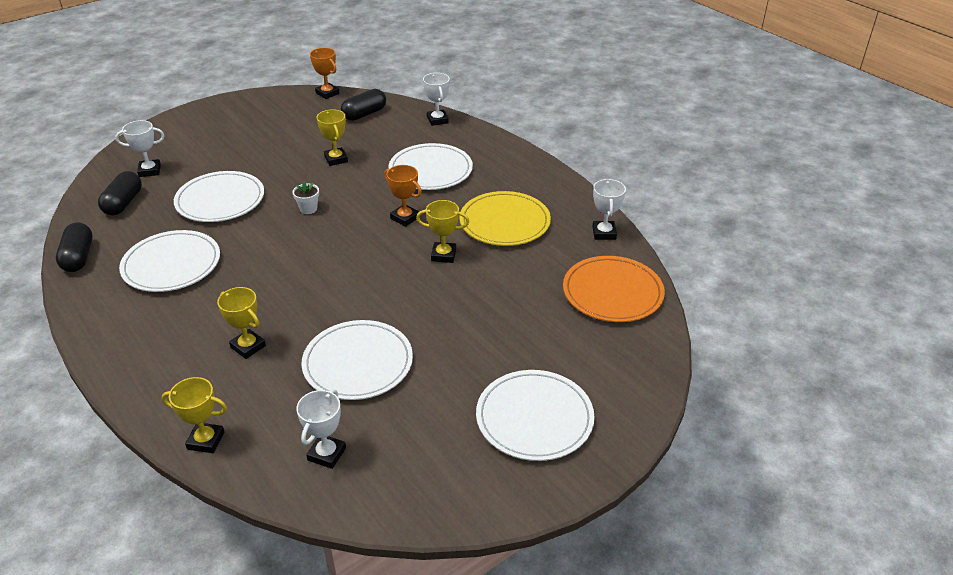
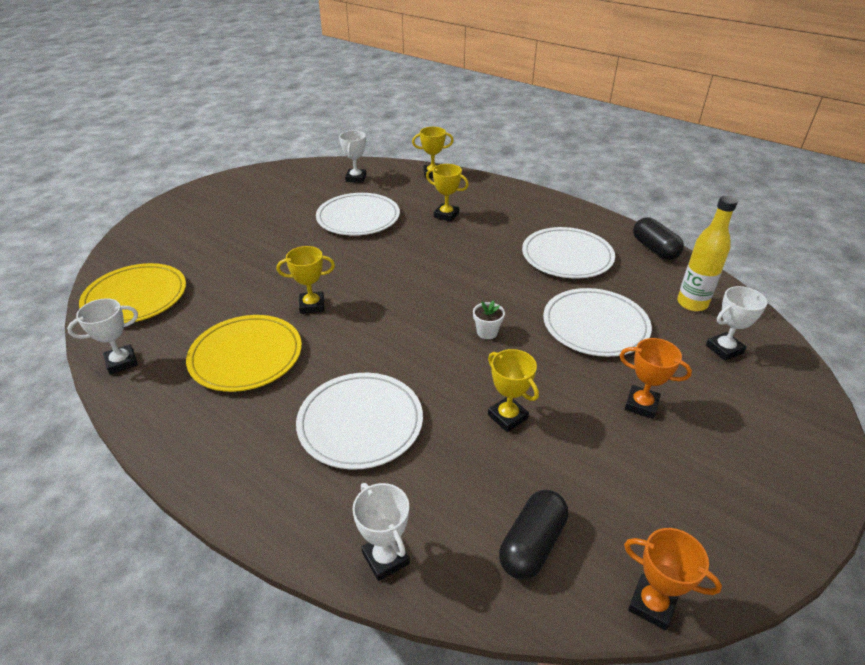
camera: 165 degrees right, 0 degrees up
black capsule [98,171,142,215] -> yellow bottle [677,196,738,311]
orange trophy [384,165,422,227] -> orange trophy moved to [620,338,692,419]
white plate [476,370,595,461] -> none
orange plate [563,256,665,322] -> yellow plate [79,263,186,323]
white trophy [592,179,626,240] -> white trophy turned 75 degrees clockwise [67,298,138,375]

